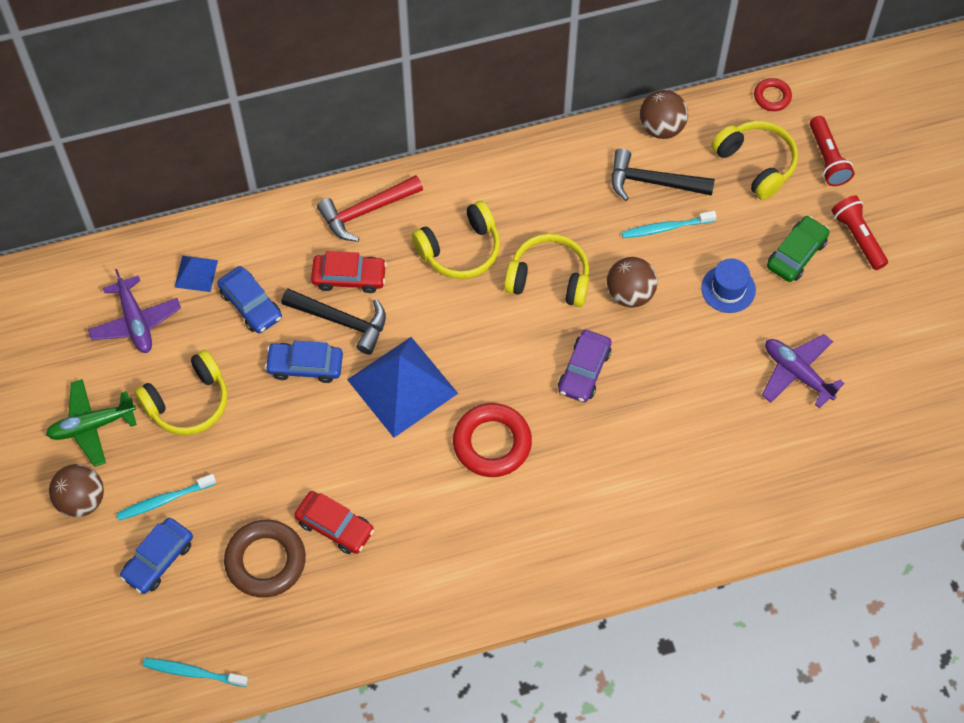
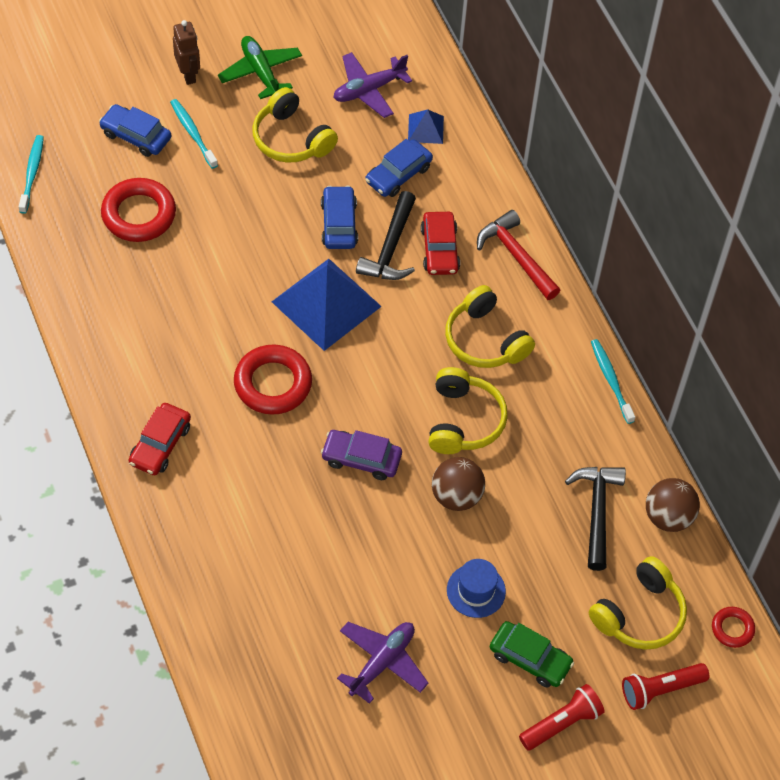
camera: 80 degrees right, 5 degrees down
brown ball [49,464,104,518] -> brown robot [173,20,200,85]
brown ring [224,520,306,598] -> red ring [101,178,176,242]
red car [294,491,374,554] -> red car moved to [129,403,191,475]
turquoise toothbrush [621,211,717,238] -> turquoise toothbrush moved to [591,339,635,424]

